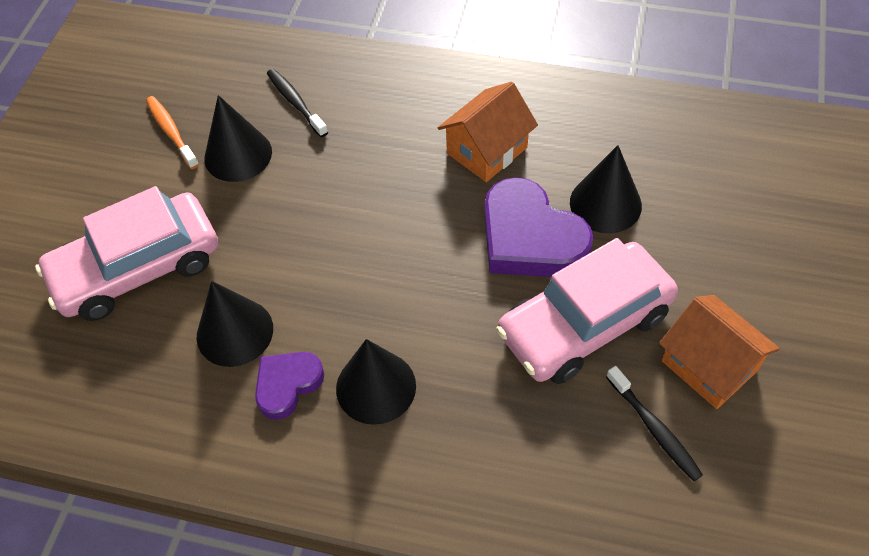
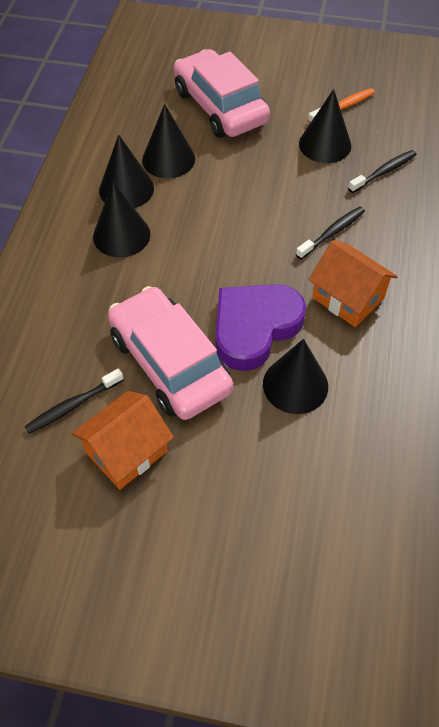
camera: 85 degrees right, 0 degrees up
purple heart [255,352,324,420] -> black cone [99,134,154,208]
none -> black toothbrush [296,207,365,259]

